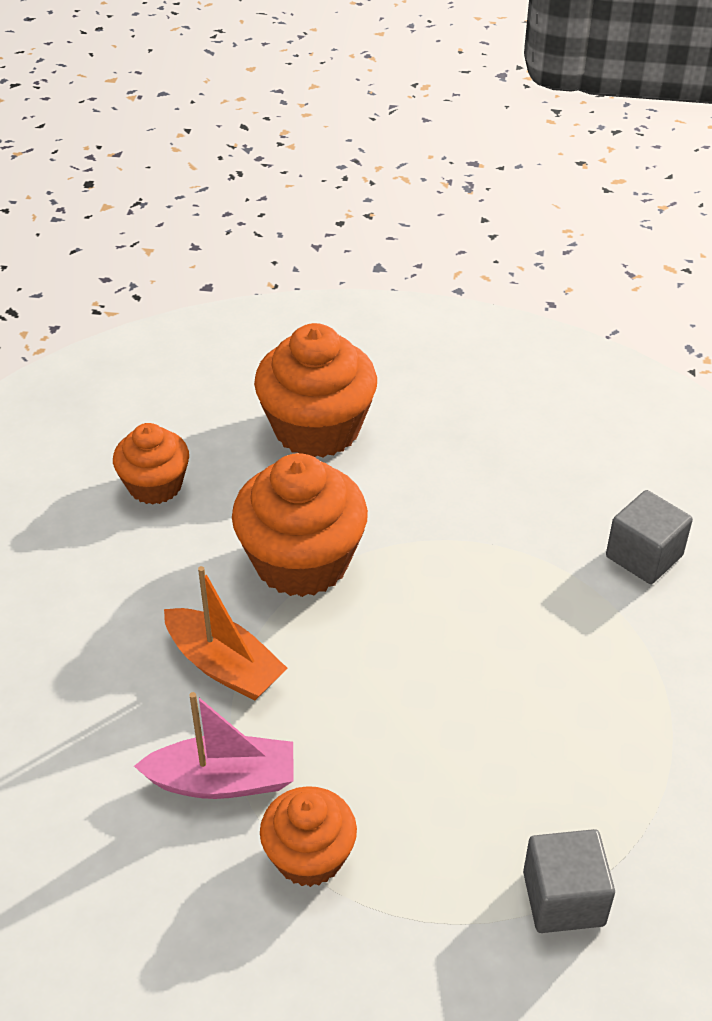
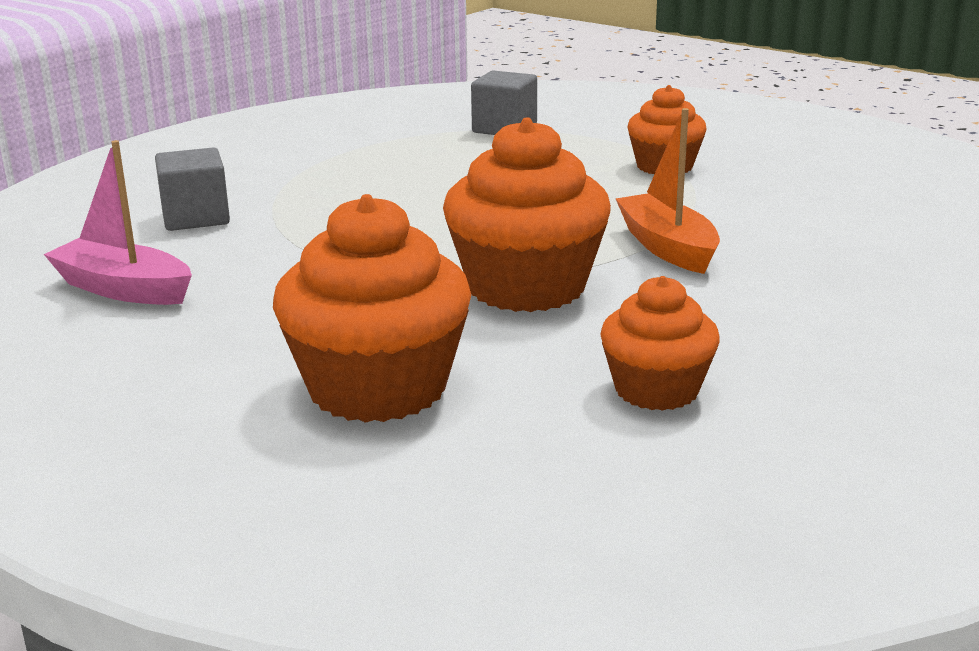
camera: 150 degrees left, 20 degrees down
pink boat [134,692,293,799] -> pink boat moved to [44,140,192,305]

